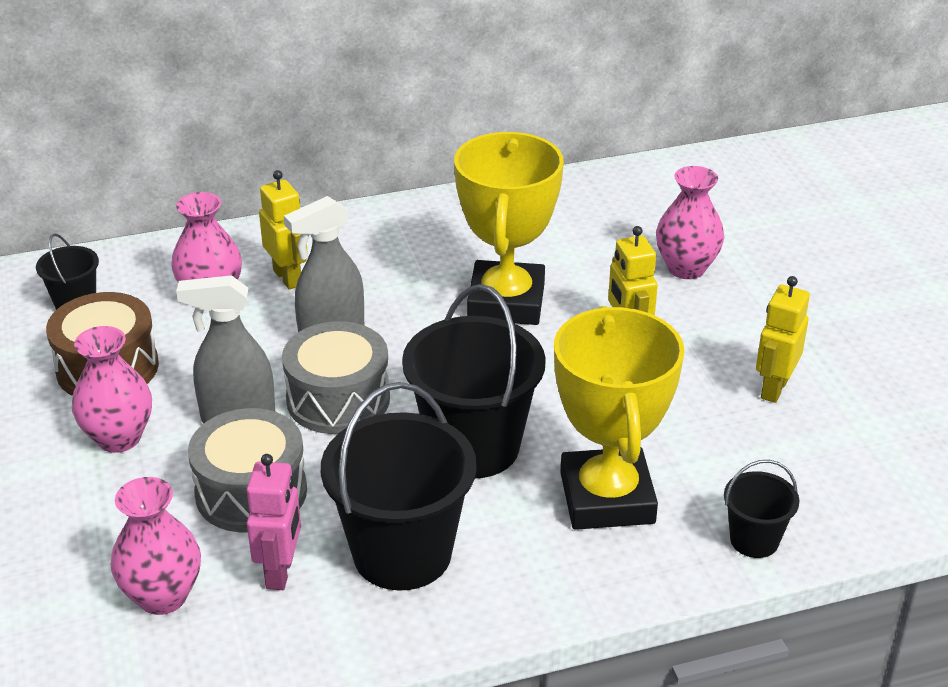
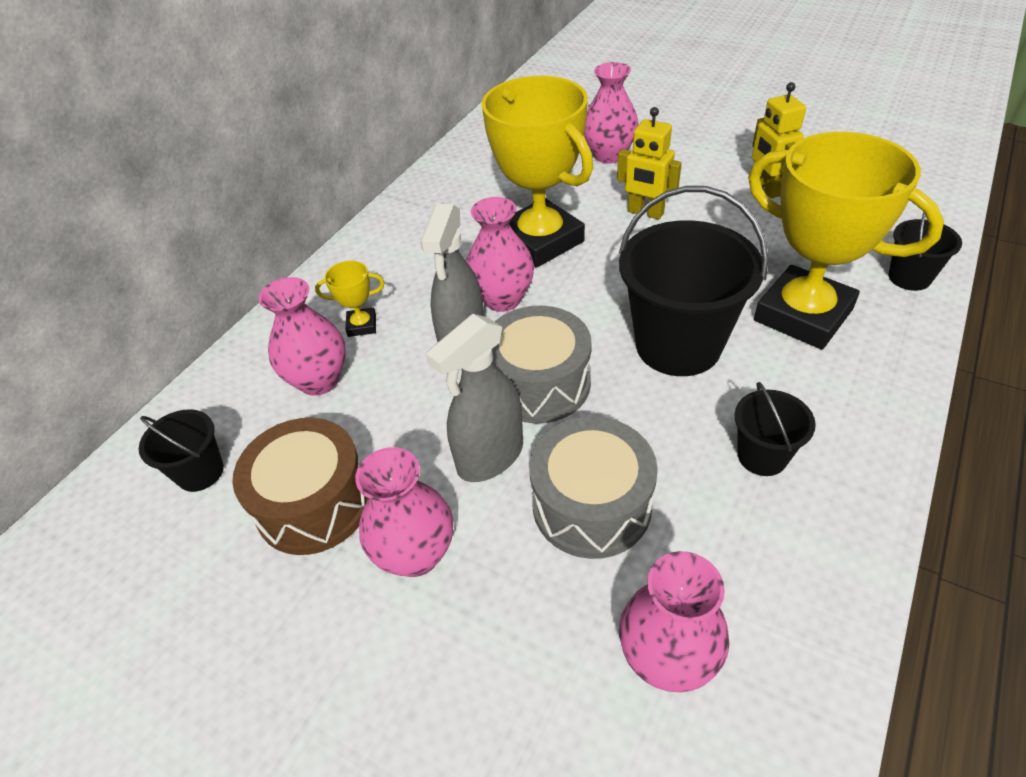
camera: 40 degrees left, 10 degrees up
pink robot [247,454,301,590] -> none
yellow robot [259,170,308,290] -> yellow trophy [315,261,385,337]
black bucket [321,382,477,591] -> black bucket [734,382,816,476], size x0.50
none -> pink vase [466,197,534,312]

